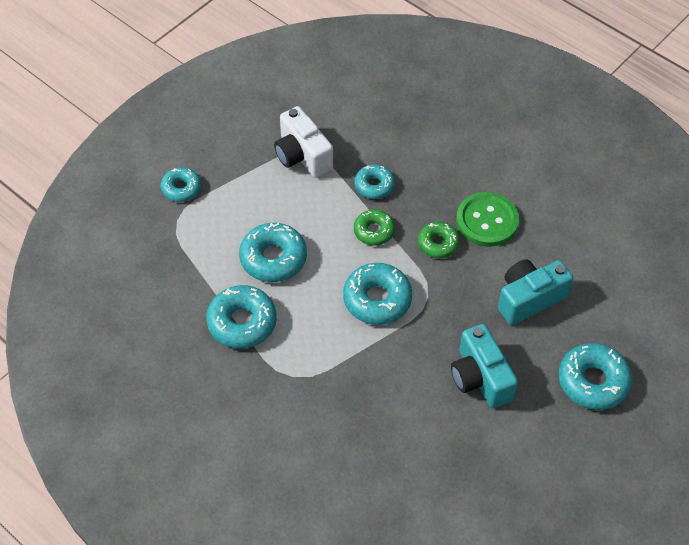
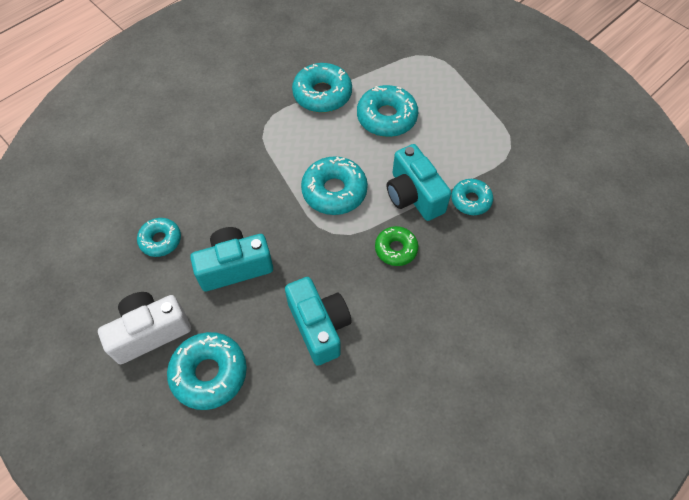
camera: 95 degrees right, 5 degrees up
turquoise donut [160,167,201,202] -> turquoise donut moved to [137,218,181,257]
white camera [274,106,333,178] -> white camera moved to [98,292,191,364]
green donut [354,210,395,246] -> turquoise camera [387,144,451,221]
green button [456,192,519,247] -> none

